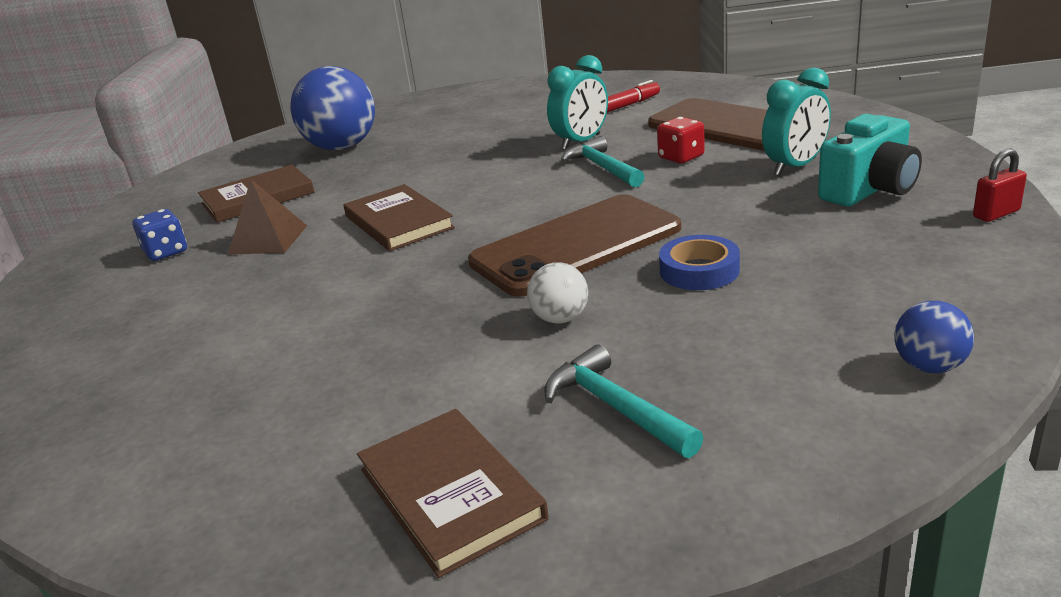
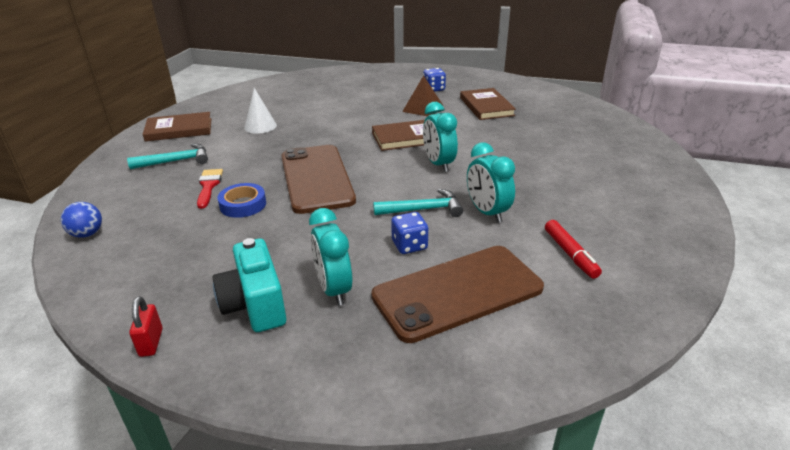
camera: 105 degrees right, 5 degrees up
blue ball [290,66,375,151] -> none
white ball [527,263,588,323] -> none
red dice [657,117,705,163] -> blue dice [391,212,428,254]
none -> red brush [197,169,223,209]
none -> white cone [244,88,277,134]
none -> turquoise clock [423,102,458,172]

